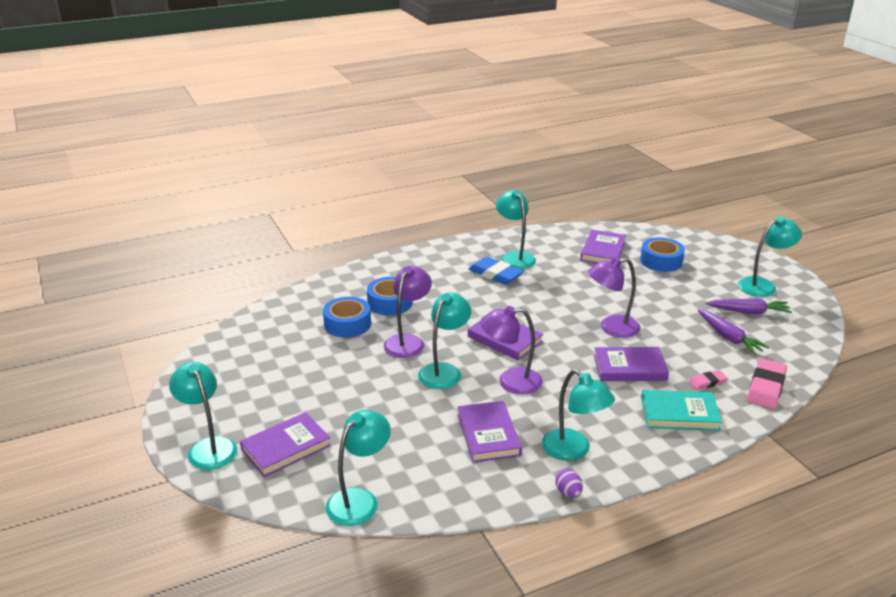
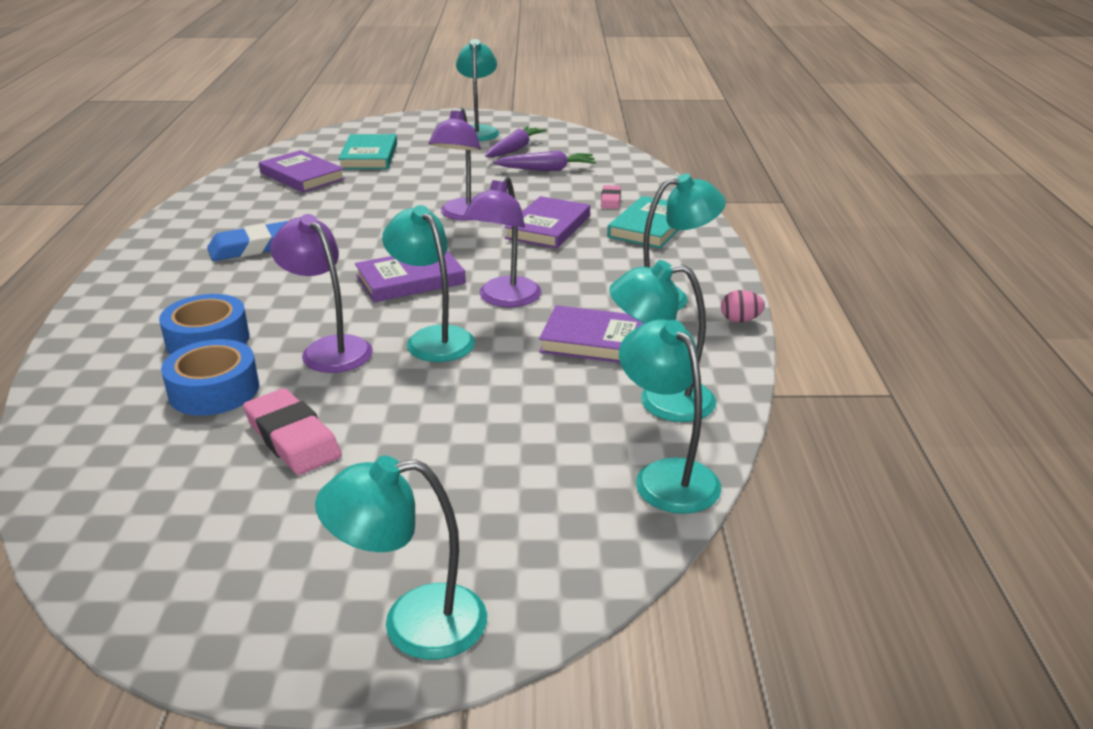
camera: 65 degrees left, 0 degrees up
purple book [240,412,331,477] -> none
turquoise lamp [496,190,536,269] -> turquoise lamp moved to [609,260,716,422]
purple egg [555,469,583,498] -> pink egg [721,290,765,323]
blue tape [640,237,685,272] -> turquoise book [338,134,397,169]
pink eraser [747,358,787,409] -> pink eraser moved to [243,388,342,475]

